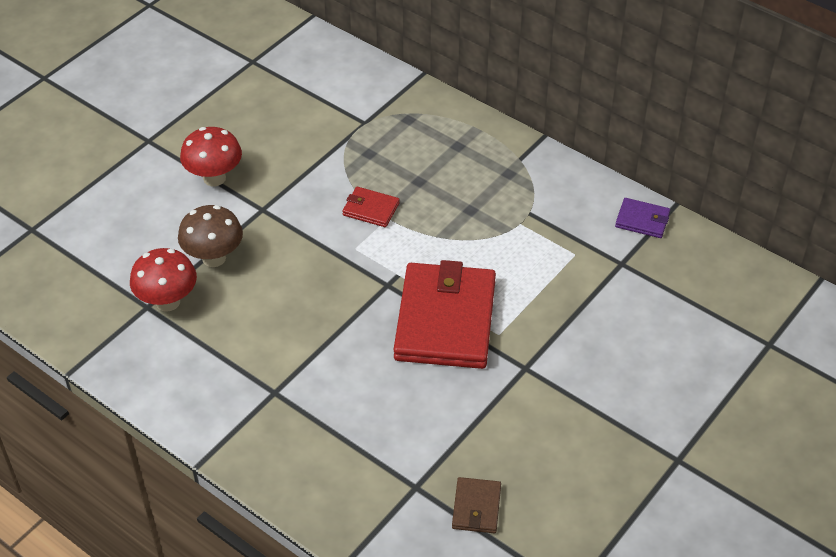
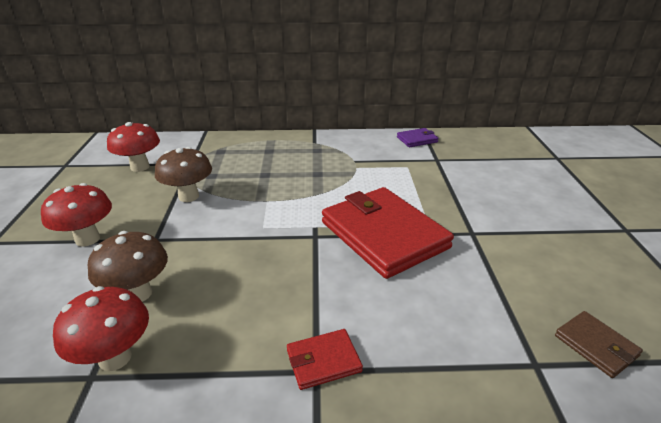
camera: 40 degrees left, 15 degrees down
red wallet [342,187,400,227] -> red wallet moved to [287,329,363,390]
none -> red mushroom [107,122,160,172]
none -> brown mushroom [155,147,212,202]

